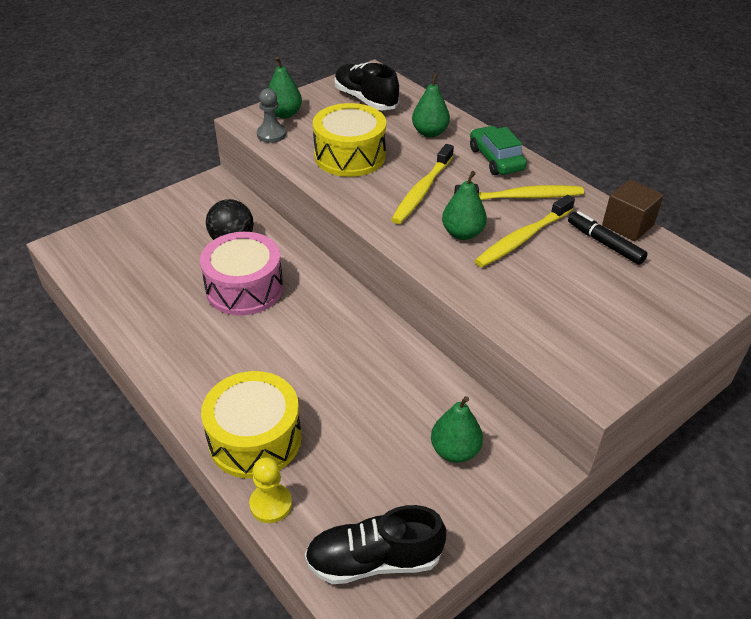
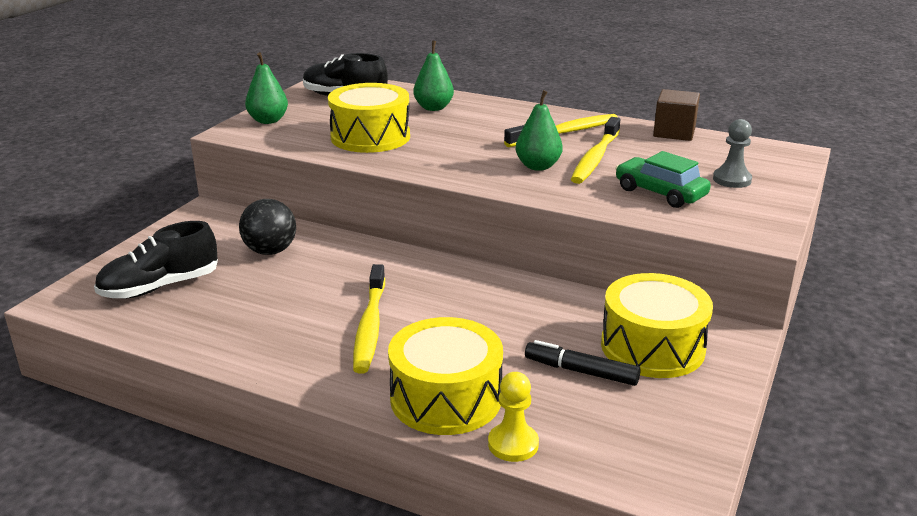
camera: 25 degrees left, 15 degrees down
pink drum [200,232,283,316] -> none
grey pawn [257,88,286,143] -> grey pawn moved to [713,119,752,188]
black shoe [305,505,446,584] -> black shoe moved to [94,221,218,298]
yellow toothbrush [391,144,454,224] -> yellow toothbrush moved to [353,264,385,374]
green pear [431,396,483,463] -> yellow drum [601,273,713,378]
green car [470,126,527,175] -> green car moved to [615,151,711,208]
black marker [568,211,648,265] -> black marker moved to [525,340,641,386]

